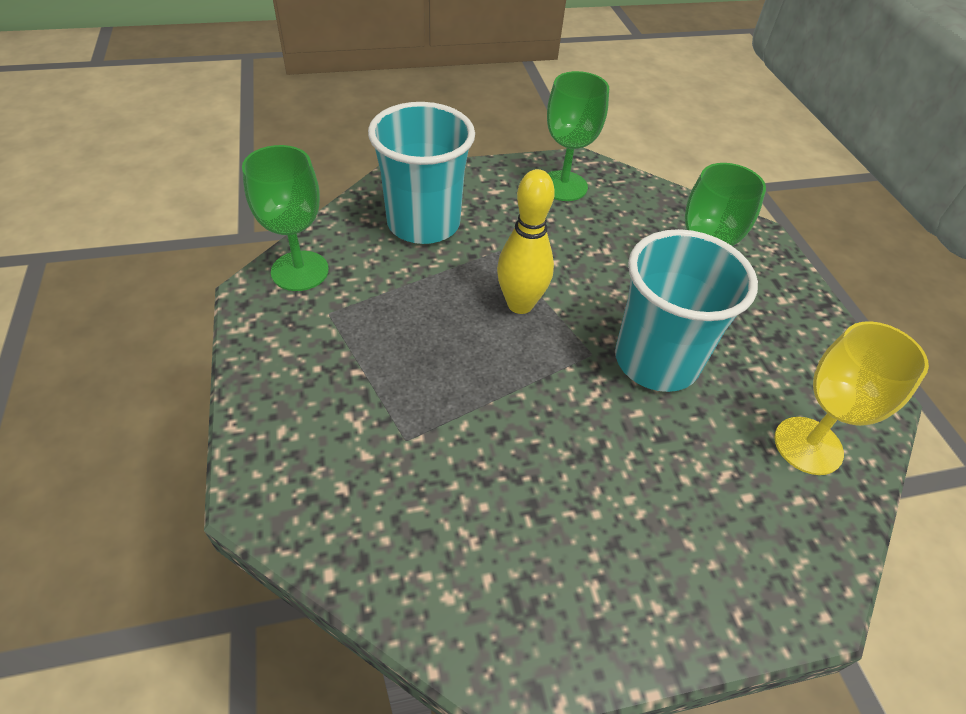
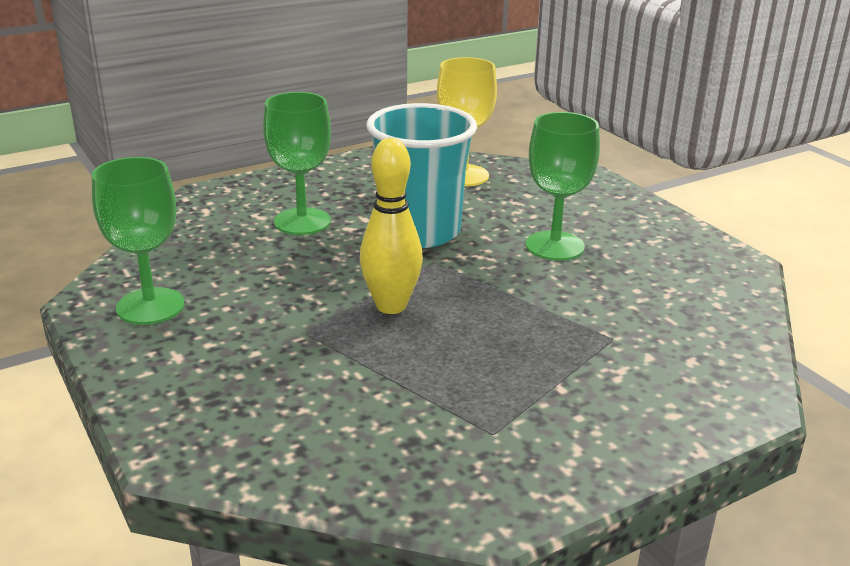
camera: 105 degrees left, 20 degrees down
green goblet [242,145,329,291] -> green goblet moved to [526,112,600,261]
turquoise cup [368,102,475,244] -> none

